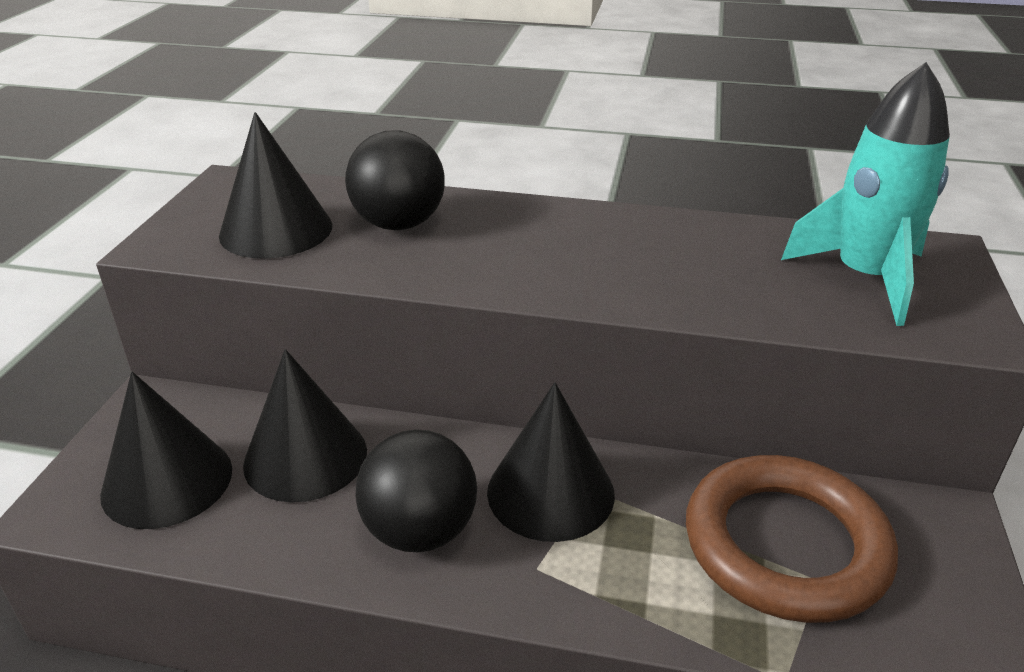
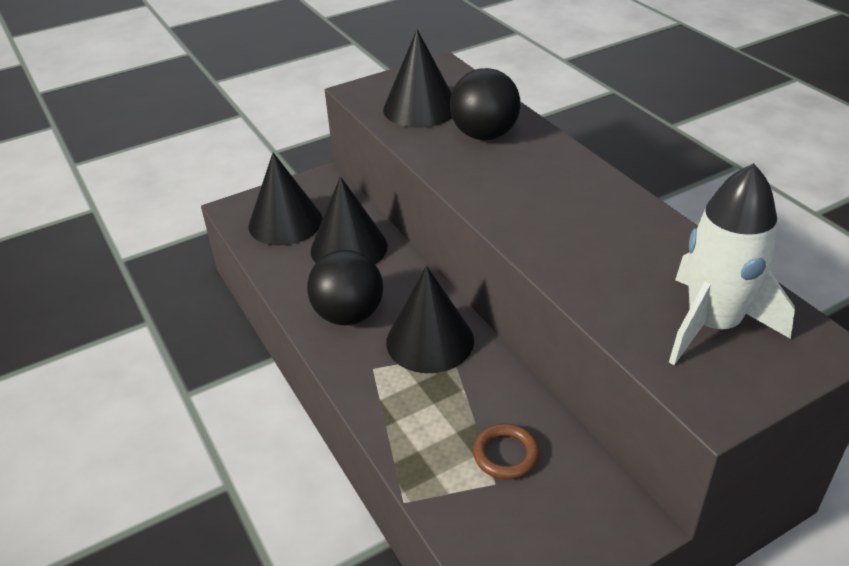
camera: 50 degrees right, 5 degrees up
brown ring [686,455,898,623] -> brown ring [473,424,540,480], size x0.44
turquoise rocket [781,62,950,326] -> white rocket [669,163,795,365]

